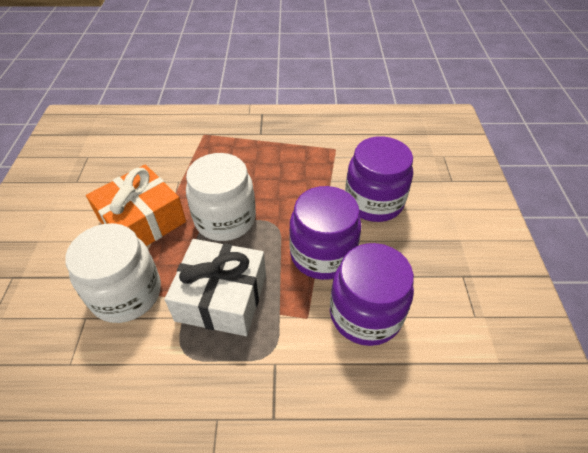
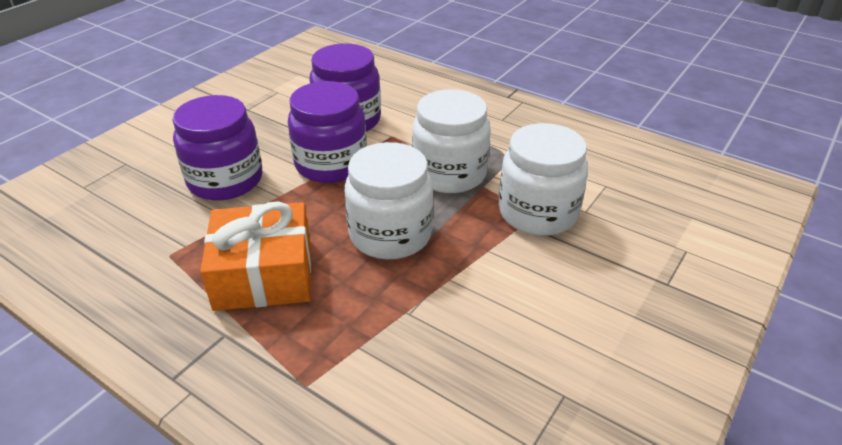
camera: 145 degrees left, 10 degrees down
orange gift [86,164,186,246] -> orange gift moved to [200,202,311,311]
white gift [165,239,266,336] -> white jar [412,89,491,193]

